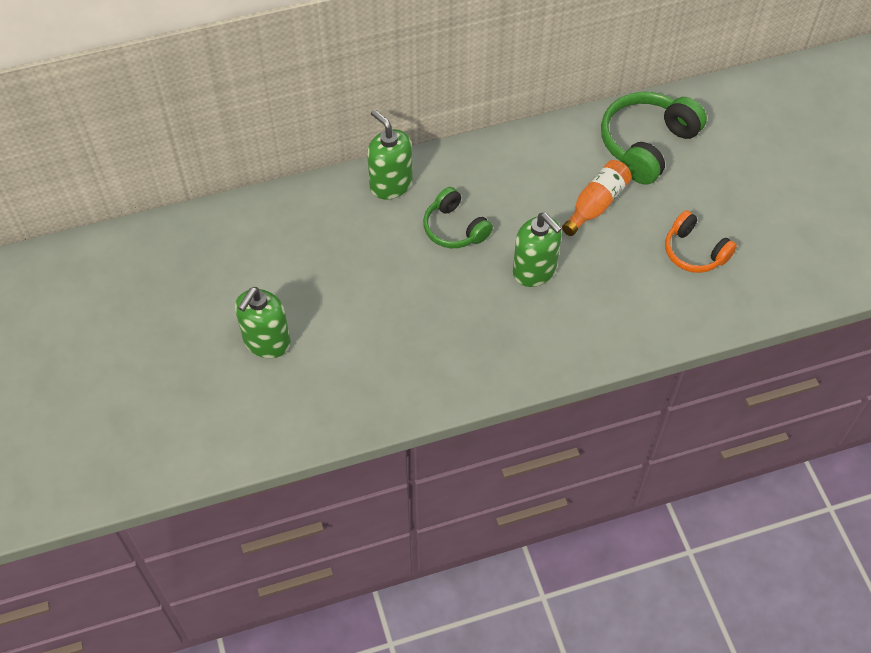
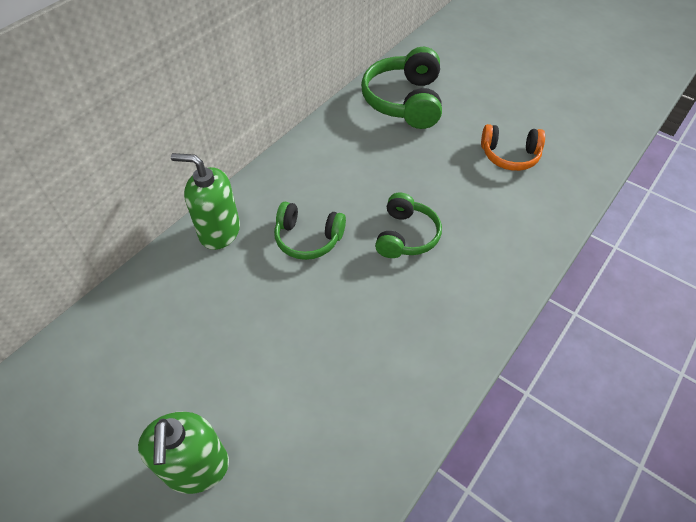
camera: 35 degrees left, 5 degrees down
green soap dispenser [513,213,562,287] -> green headphones [375,192,442,258]
orange bottle [562,160,632,236] -> none

